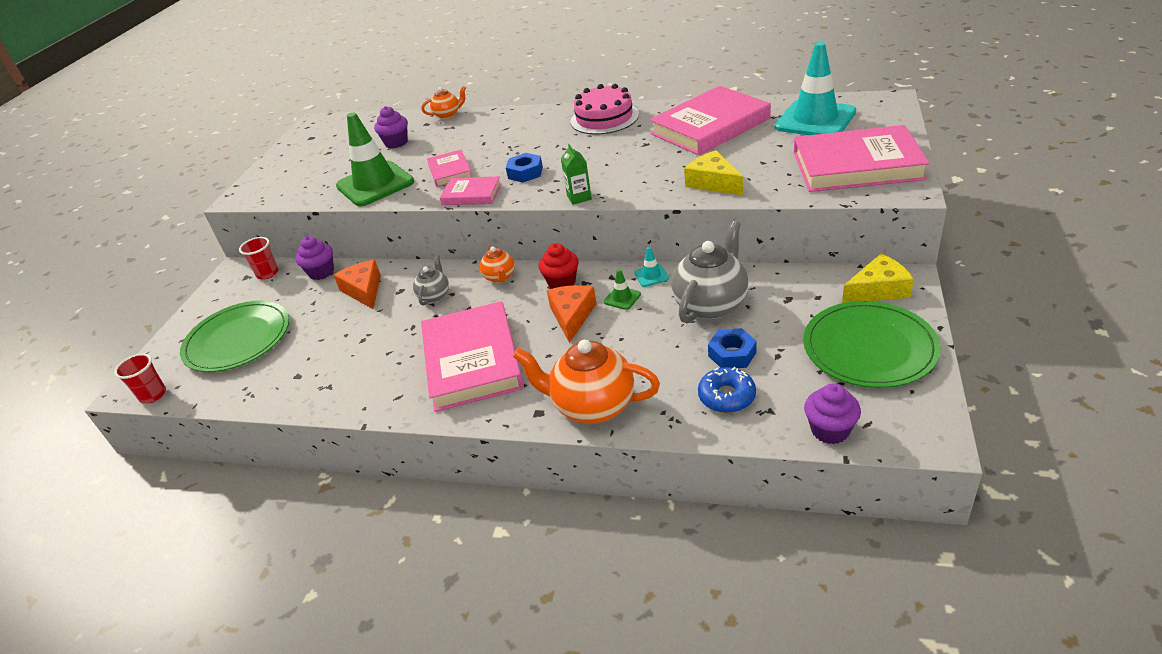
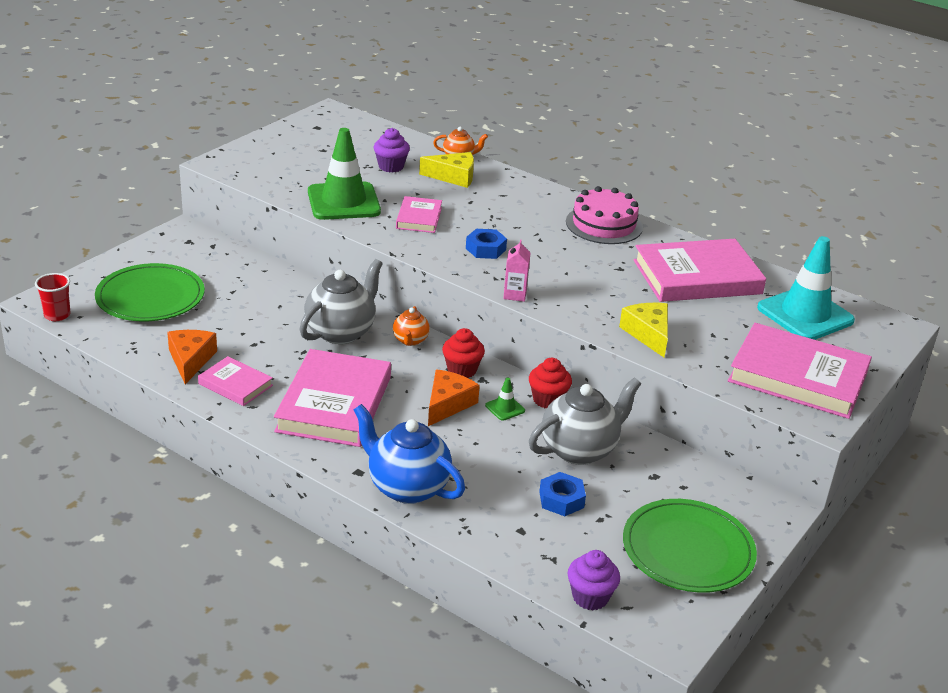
camera: 15 degrees right, 5 degrees down
red cup [239,237,278,280] -> none
purple cupcake [296,236,334,280] -> none
orange cheese [333,260,381,309] -> orange cheese moved to [167,330,217,384]
grey teapot [413,255,449,306] -> grey teapot [299,259,383,344], size x1.92
pink book [440,176,501,205] -> pink book moved to [198,356,273,406]
orange teapot [513,340,660,424] -> blue teapot [354,404,465,504]
green carton [561,144,592,205] -> pink carton [503,239,531,302]
turquoise traffic cone [634,247,669,287] -> red cupcake [529,358,572,408]
blue donut [698,367,756,413] -> none
yellow cheese [842,254,914,303] -> yellow cheese moved to [419,152,474,188]

